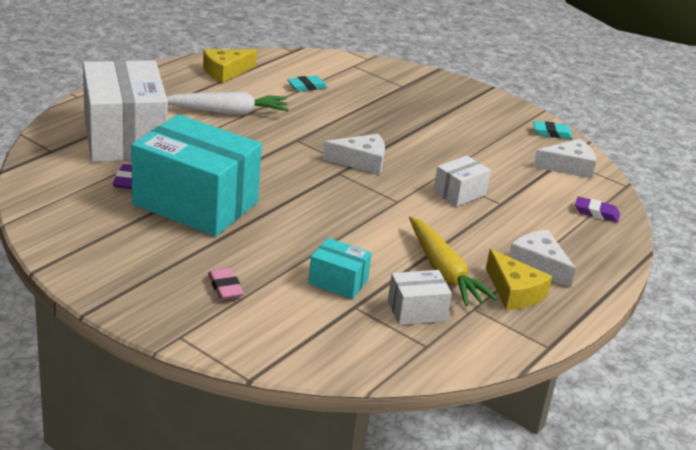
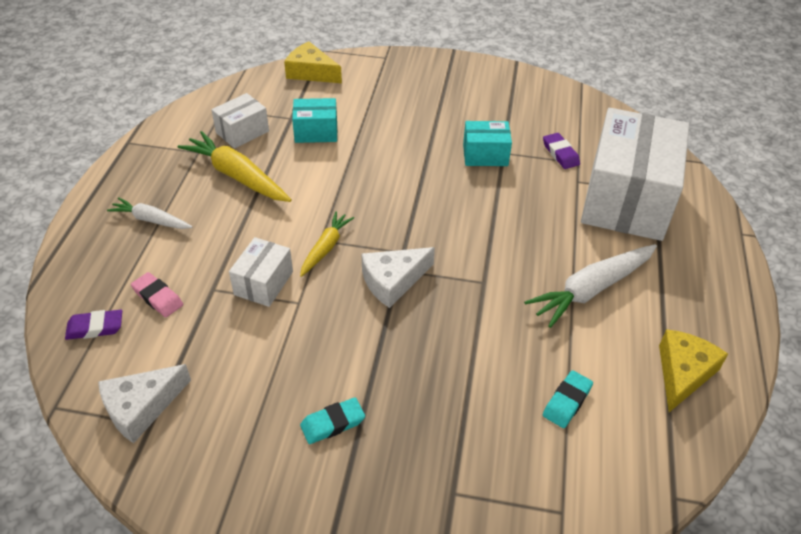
camera: 155 degrees right, 15 degrees up
white box [83,60,168,162] -> white box turned 60 degrees clockwise [581,108,689,241]
turquoise box [132,115,262,236] -> turquoise box [463,121,512,166], size x0.45
pink eraser [208,268,244,300] -> pink eraser moved to [131,272,183,317]
yellow cheese [486,249,552,310] -> yellow cheese moved to [284,42,342,83]
white cheese [509,230,576,288] -> white carrot [107,197,193,229]
turquoise eraser [533,121,573,139] -> turquoise eraser moved to [300,397,365,444]
none -> yellow carrot [300,211,354,277]

